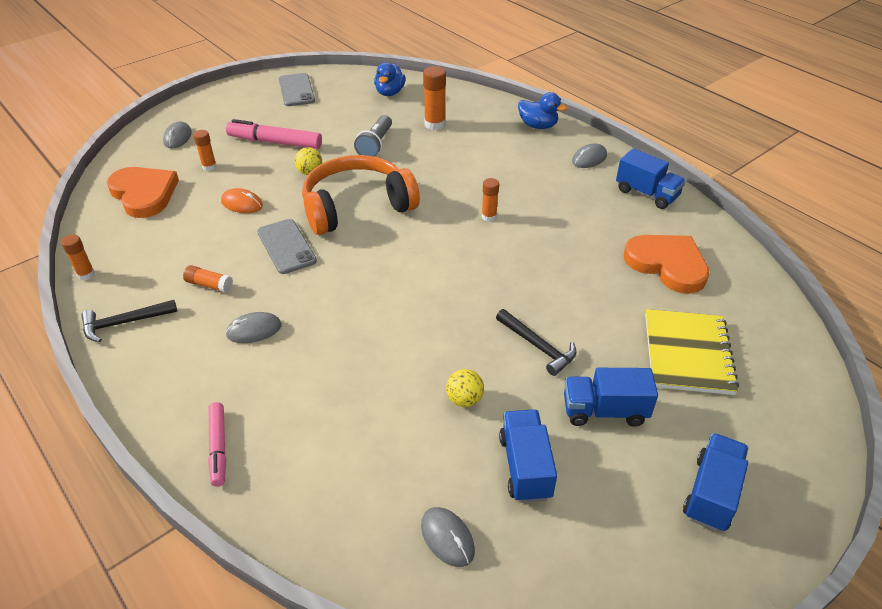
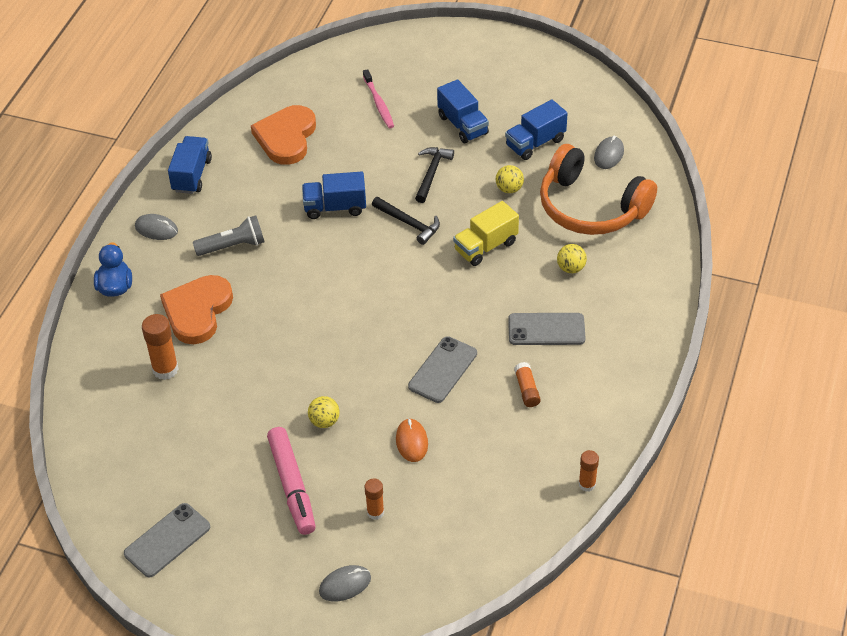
camera: 120 degrees left, 5 degrees up
black hammer [81,300,177,342] -> black hammer moved to [372,197,440,245]
orange heart [107,167,179,218] -> orange heart moved to [160,275,233,344]
pink marker [208,402,226,487] -> none
grey mouse [225,312,282,343] -> grey phone [508,313,586,345]
orange headphones [302,155,420,235] -> orange headphones moved to [540,144,657,235]
grey flashlight [354,115,392,157] -> grey flashlight moved to [193,216,265,256]
blue duck [374,62,406,96] -> none
orange glue stick [482,178,499,222] -> none
yellow notebook [645,309,739,395] -> pink toothbrush [363,69,394,128]
blue truck [683,433,749,532] -> blue truck moved to [302,172,366,219]
none -> yellow truck [453,201,519,266]
none -> yellow ball [557,244,587,273]

